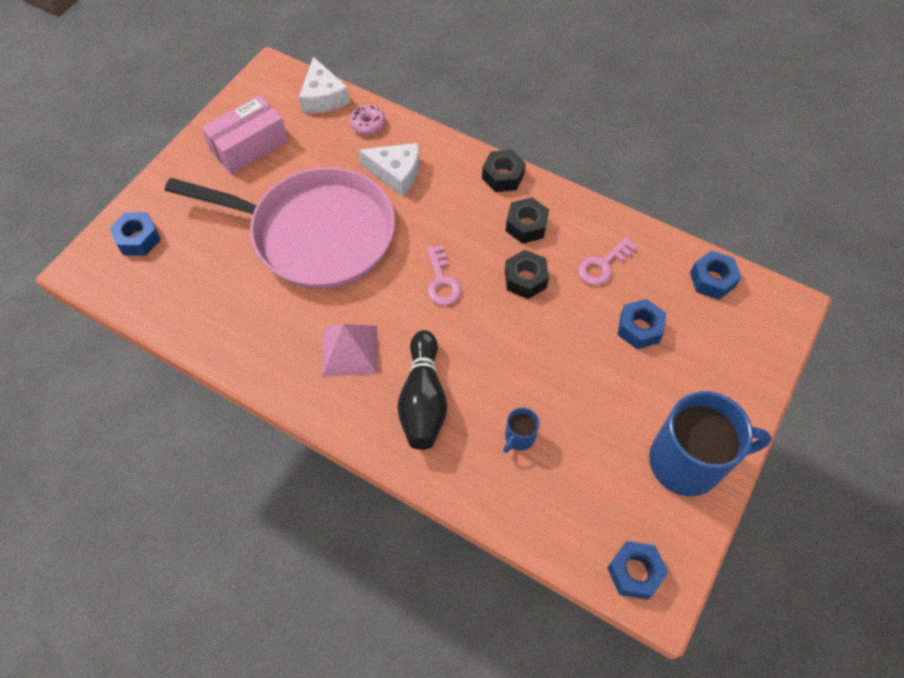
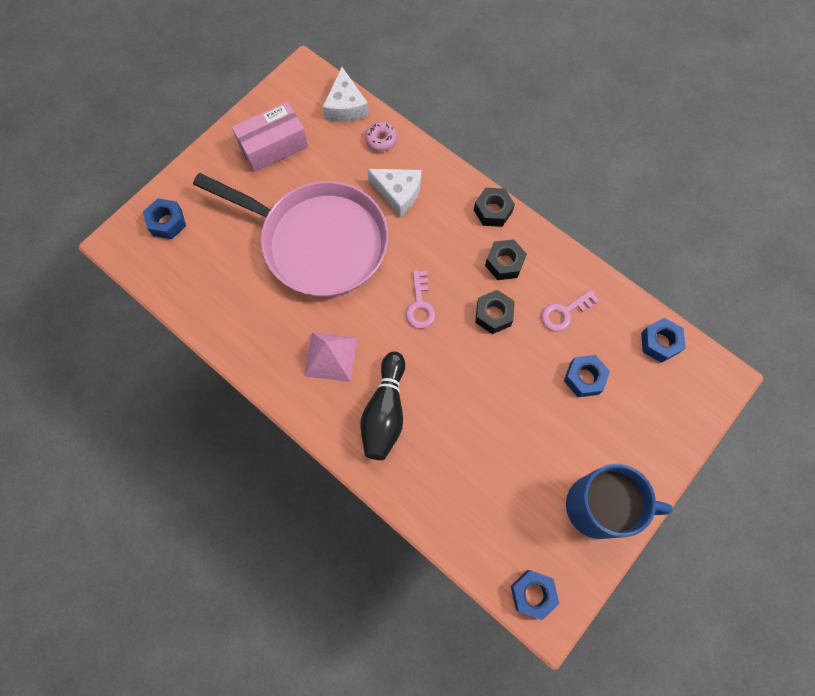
camera: 10 degrees right, 10 degrees up
blue mug [503,408,539,453] -> none

